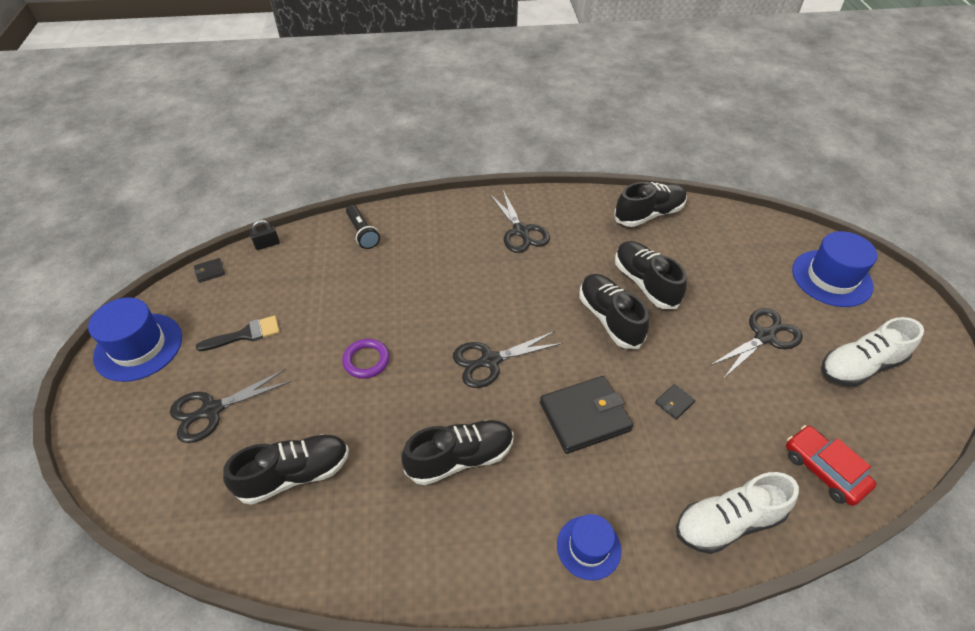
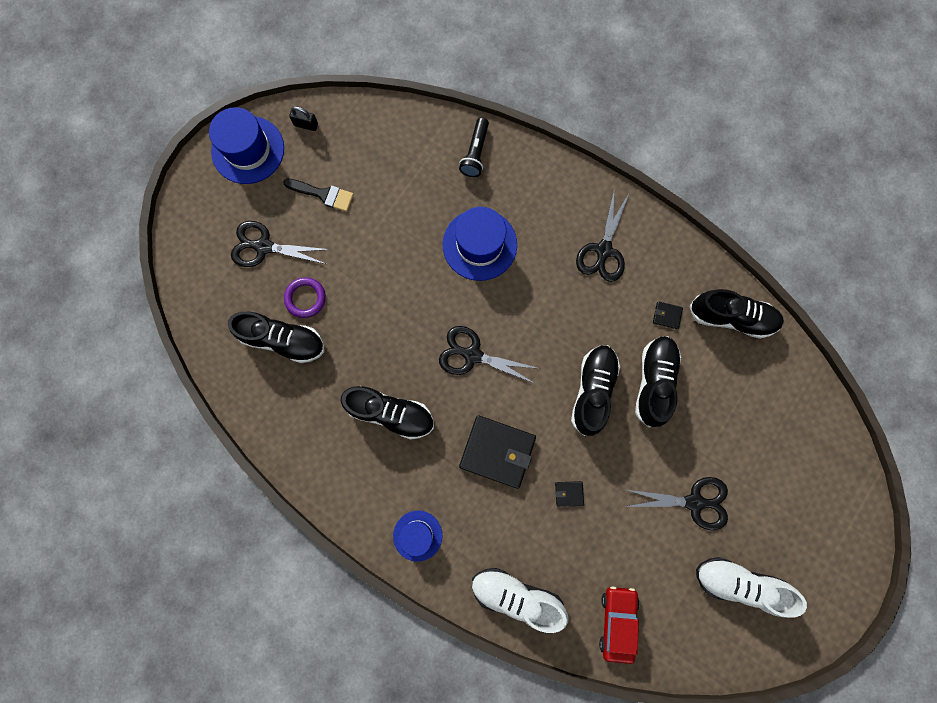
camera: 40 degrees right, 30 degrees up
black wallet [194,258,225,283] -> black wallet moved to [653,301,683,329]
black padlock [250,220,280,250] -> black padlock moved to [289,106,318,131]
purple ring [342,339,390,379] -> purple ring moved to [284,277,326,318]
blue hat [792,231,878,307] -> blue hat moved to [443,207,517,281]

